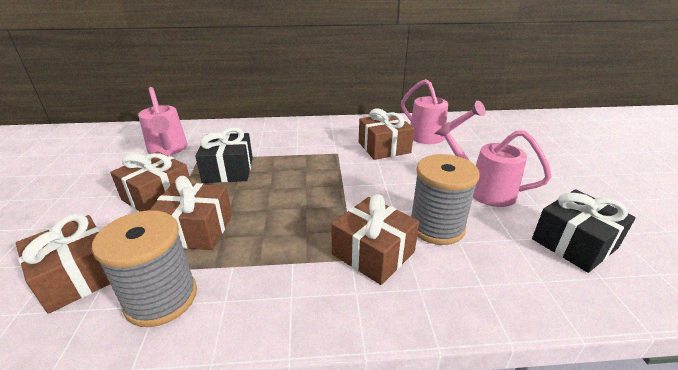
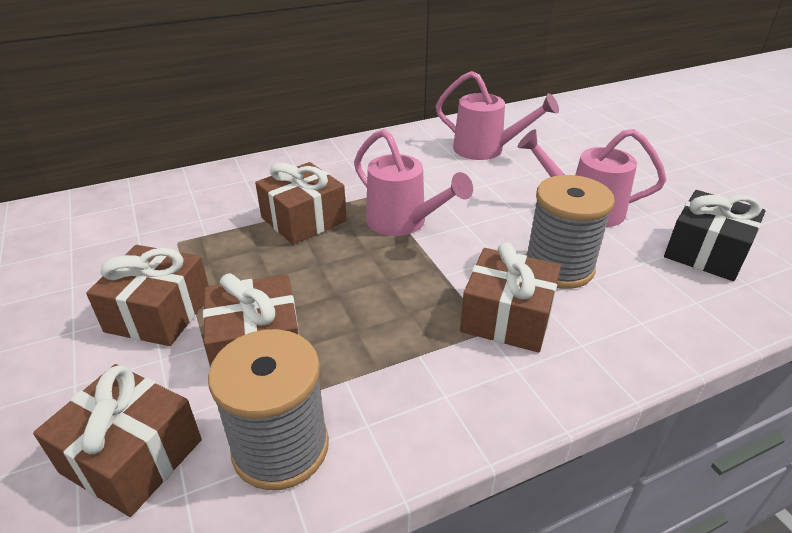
camera: 20 degrees left, 5 degrees up
pink watering can [138,87,188,156] -> pink watering can moved to [354,129,473,236]
black gift [195,127,253,183] -> none
brown gift [359,108,414,160] -> brown gift moved to [255,162,347,244]

